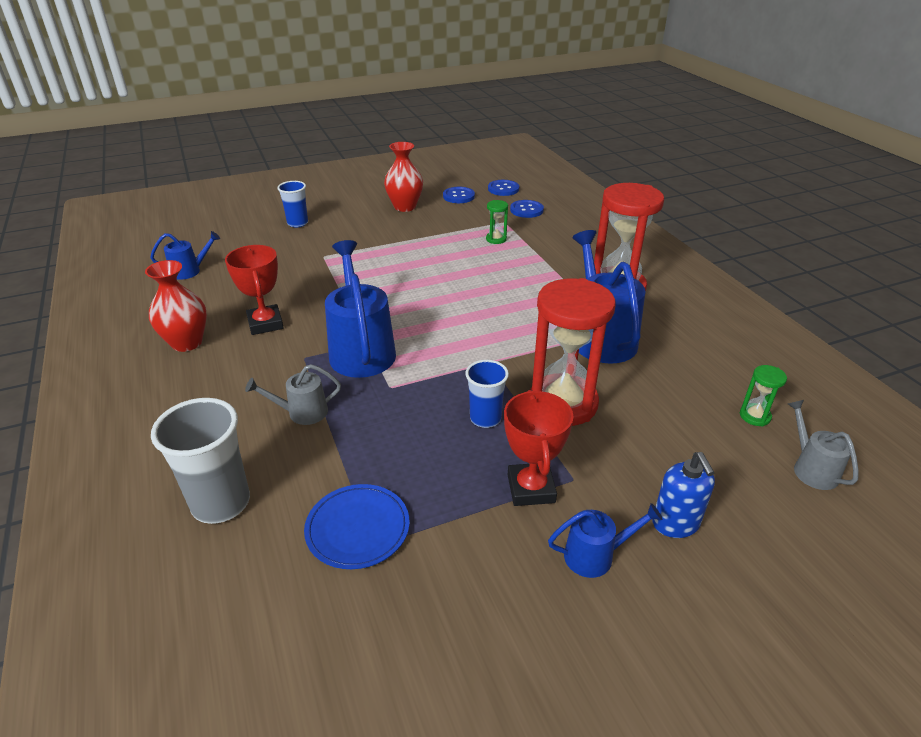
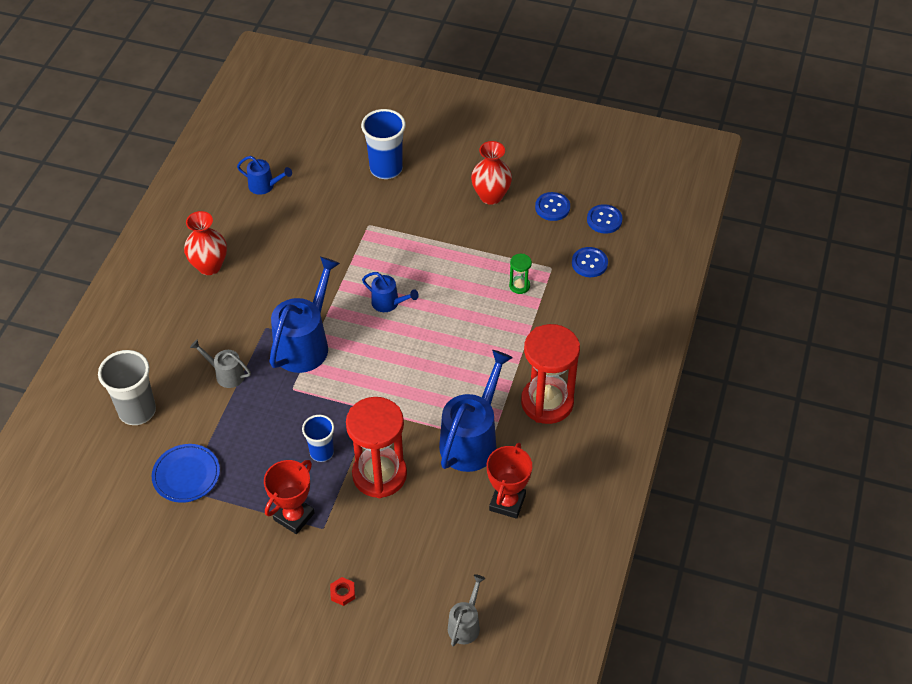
camera: 40 degrees right, 15 degrees up
red trophy [225,245,284,335] -> red trophy moved to [487,443,532,519]
blue cup [277,181,308,228] -> blue cup [361,109,406,179], size x1.59
blue watering can [548,503,662,578] -> blue watering can moved to [362,272,419,312]
blue soap dispenser [652,452,715,538] -> red nut [330,577,355,606]
green hourglass [740,365,787,426] -> none

